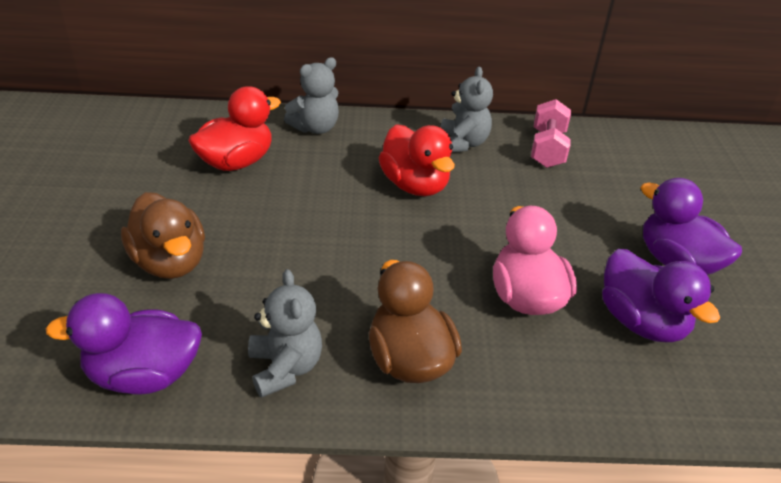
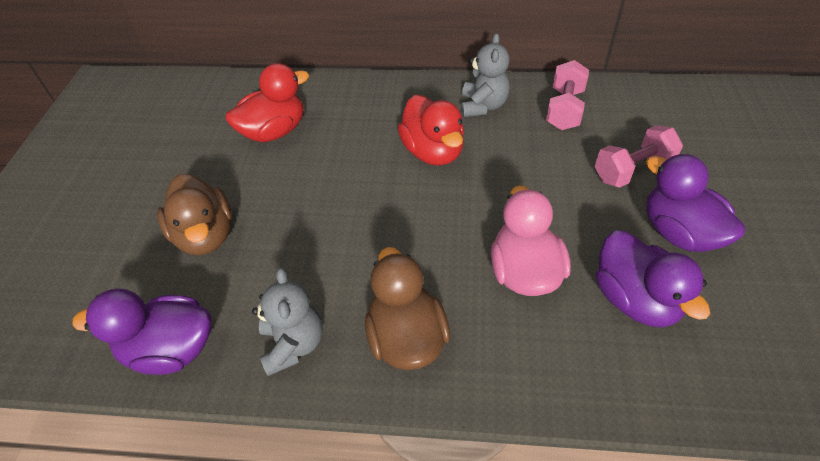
camera: 10 degrees right, 10 degrees up
grey teddy bear [284,57,339,134] -> none
none -> pink dumbbell [595,125,683,188]

